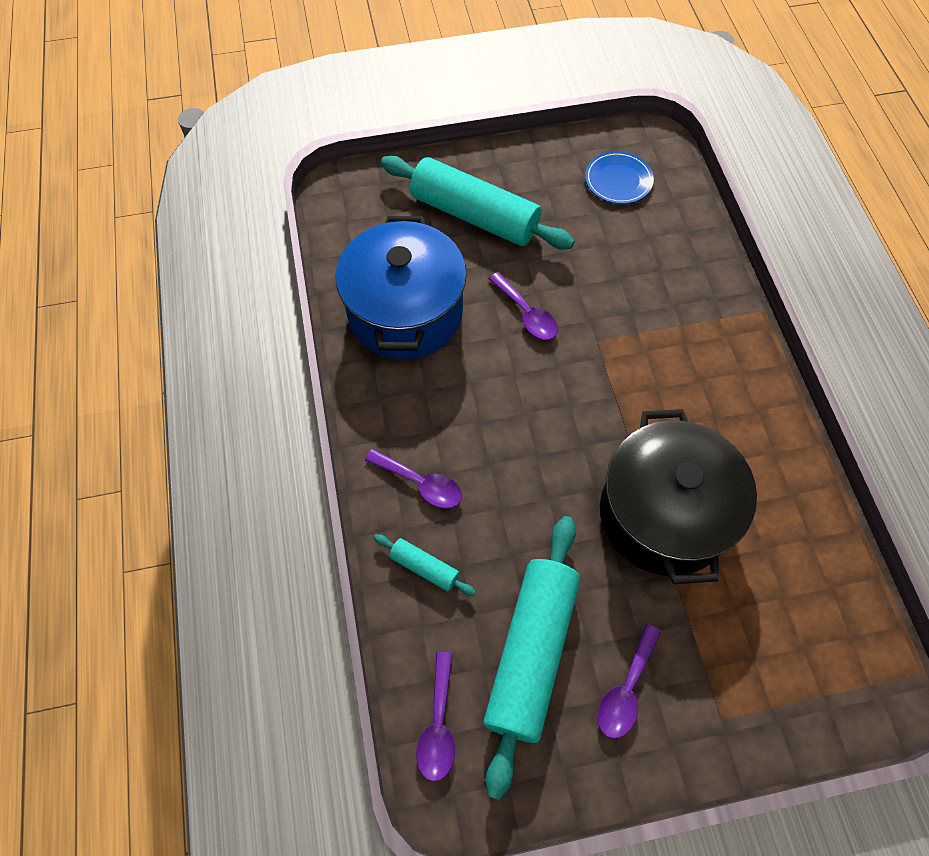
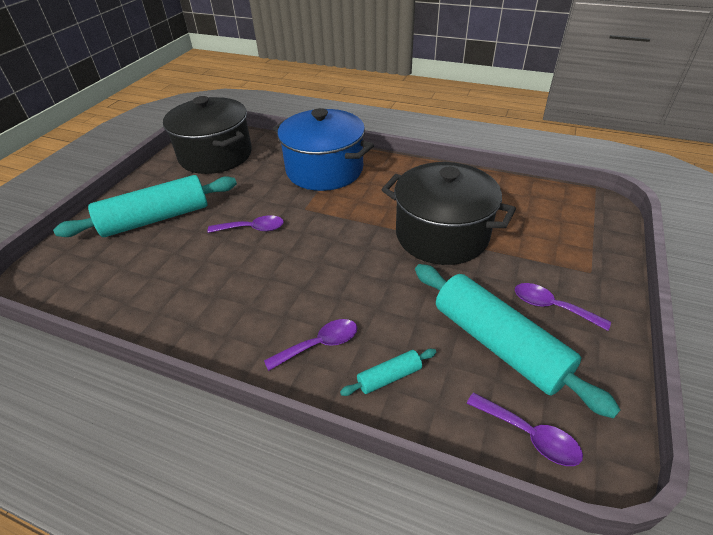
camera: 55 degrees left, 20 degrees down
blue pot [336,216,467,360] -> blue pot moved to [273,108,374,191]
blue plate [585,151,654,204] -> black pot [163,96,252,174]
purple spoon [597,624,661,739] -> purple spoon turned 150 degrees clockwise [515,283,611,331]

